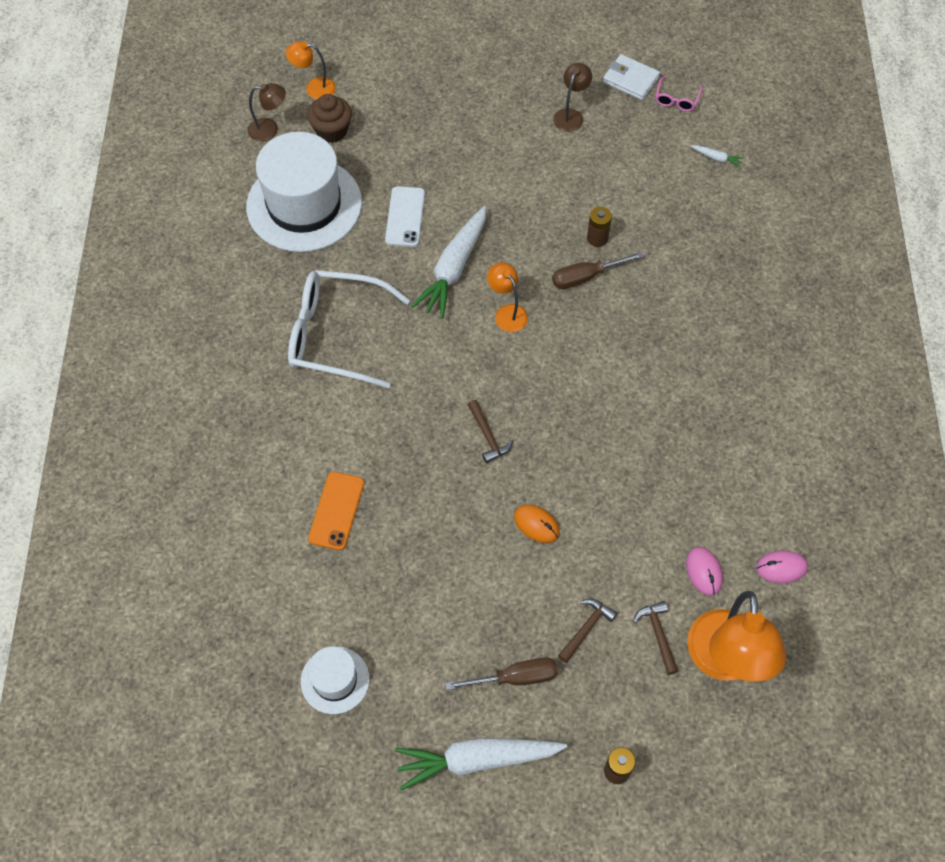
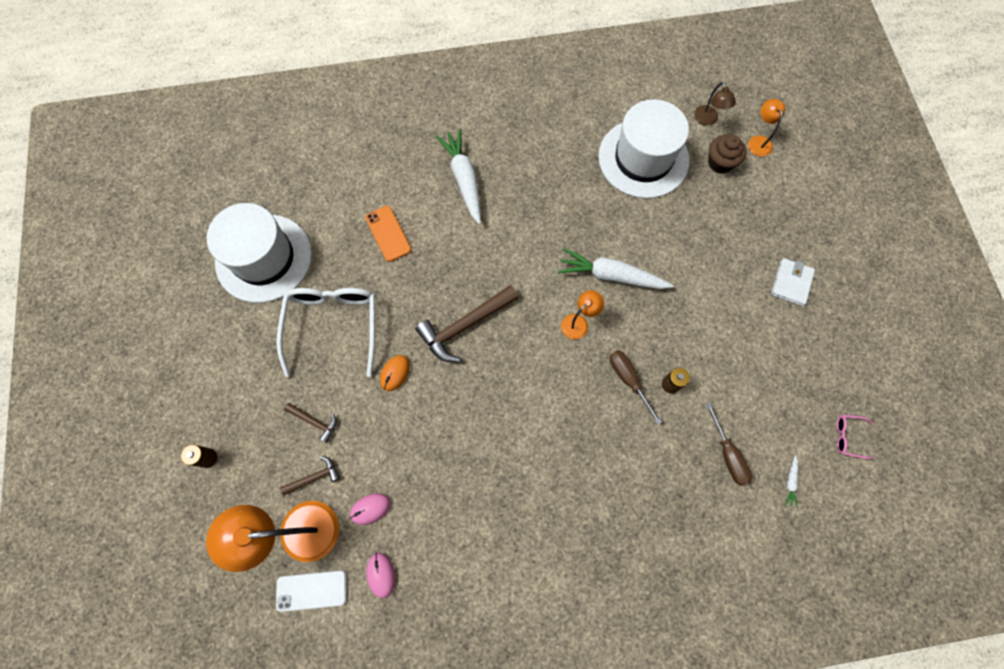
camera: 80 degrees right, 10 degrees up
white glasses [288,270,411,389] -> white glasses moved to [276,288,375,377]
white hat [301,646,369,714] -> white hat [207,203,312,303], size x2.04
orange phone [308,472,364,550] -> orange phone turned 60 degrees clockwise [365,206,411,262]
white phone [385,186,425,247] -> white phone moved to [276,570,346,612]
white carrot [395,738,567,790] -> white carrot moved to [436,129,481,225]
brown screwdriver [445,657,558,690] -> brown screwdriver moved to [706,403,752,486]
brown hammer [468,400,513,463] -> brown hammer [415,285,518,362], size x1.98
brown lamp [553,63,592,132] -> none
white wallet [603,54,660,100] -> white wallet moved to [771,258,815,306]

